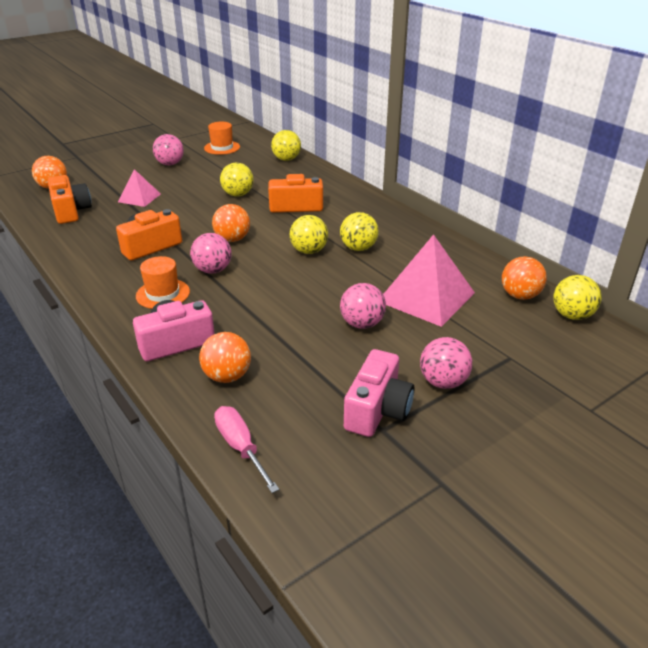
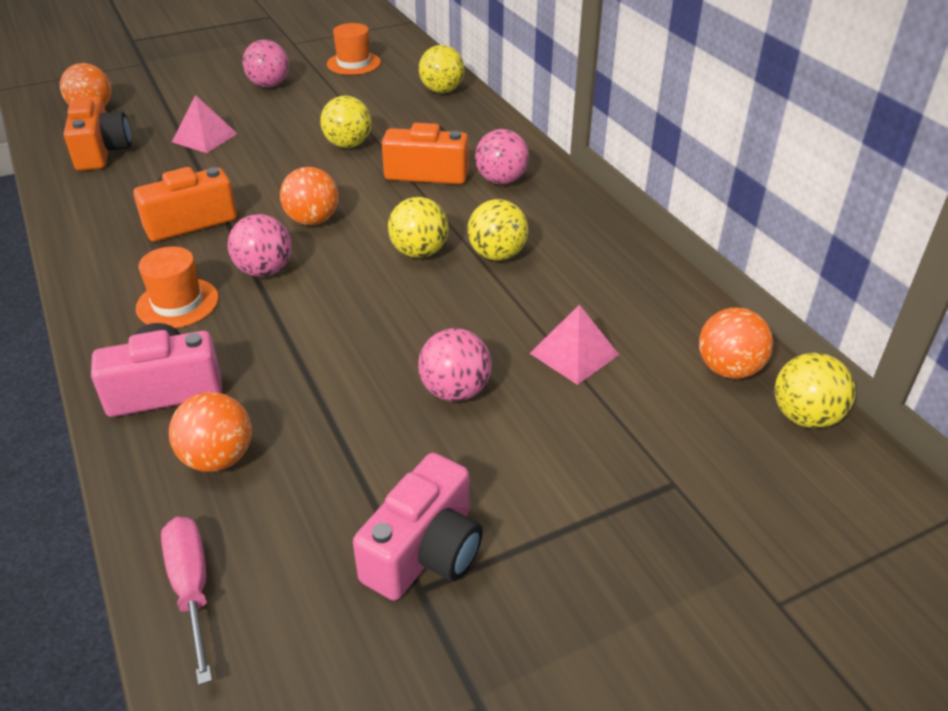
camera: 10 degrees right, 5 degrees up
pink pyramid [383,234,475,327] -> pink pyramid [529,305,619,385], size x0.55
pink ball [420,337,472,389] -> pink ball moved to [475,129,529,184]

